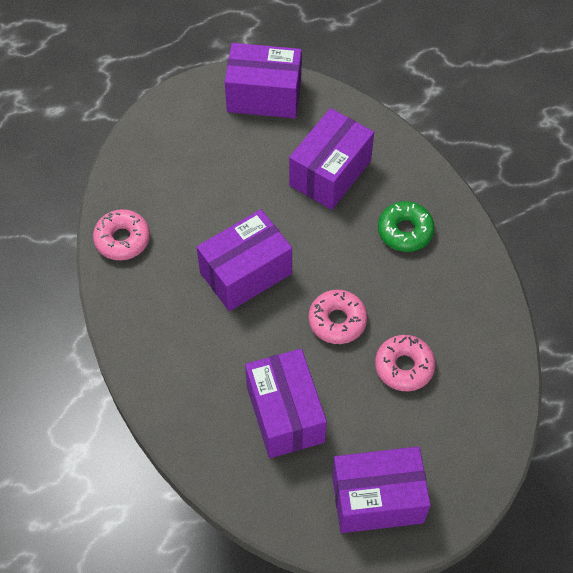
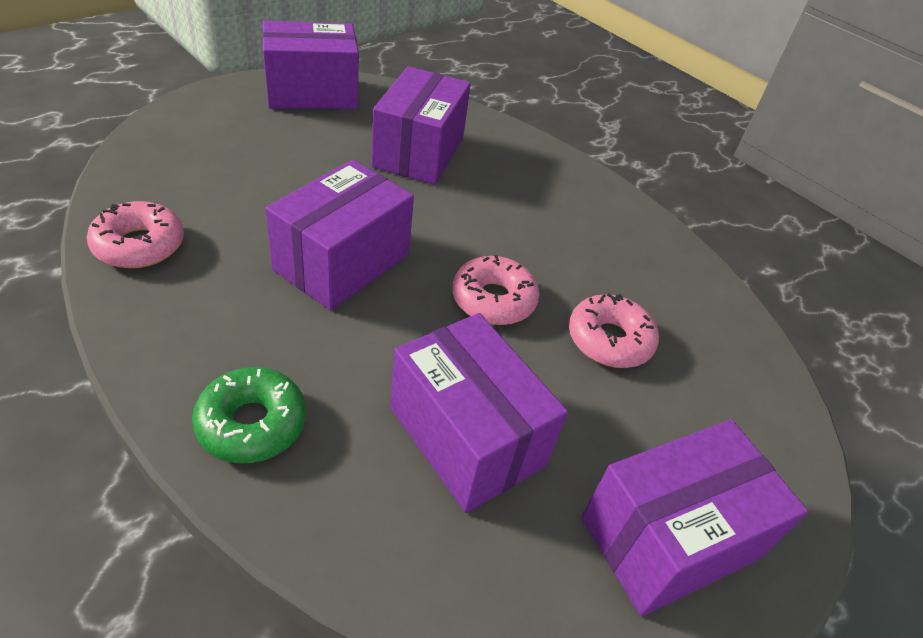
camera: 25 degrees left, 15 degrees down
green donut [378,201,435,252] -> green donut moved to [192,367,306,464]

